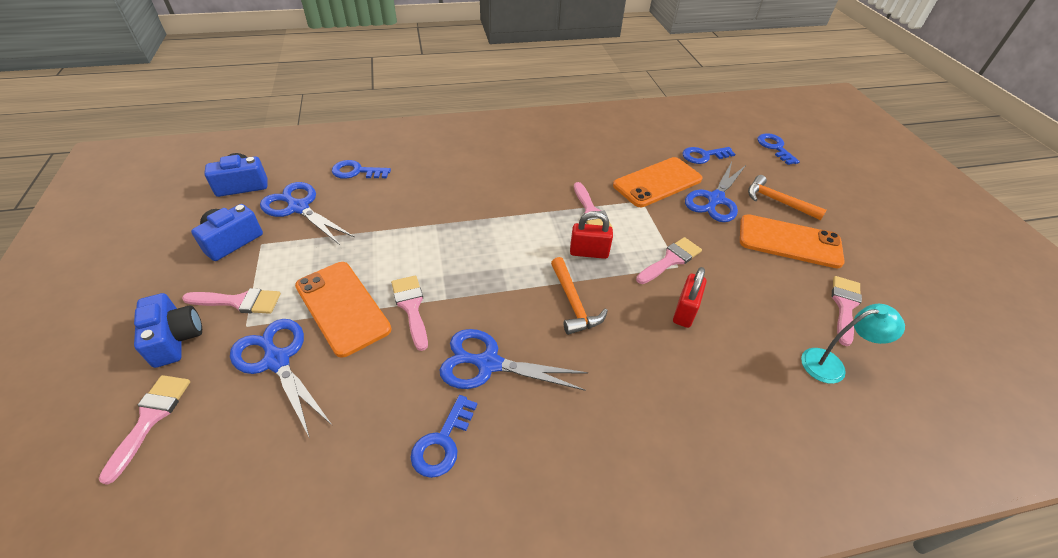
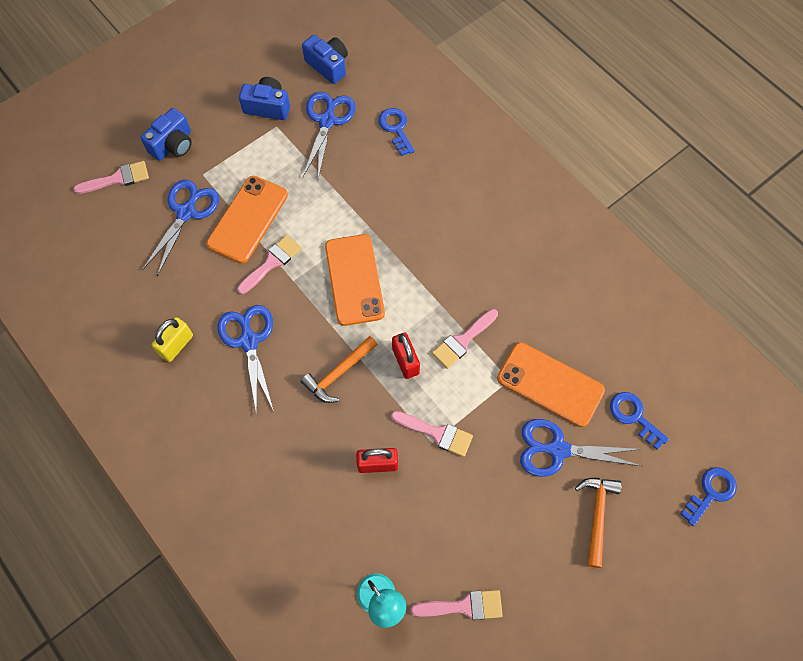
camera: 65 degrees right, 20 degrees up
pink brush [182,288,281,314] -> none
blue key [411,395,477,478] -> yellow padlock [151,317,193,362]
orange phone [740,214,845,268] -> orange phone moved to [325,234,385,326]

